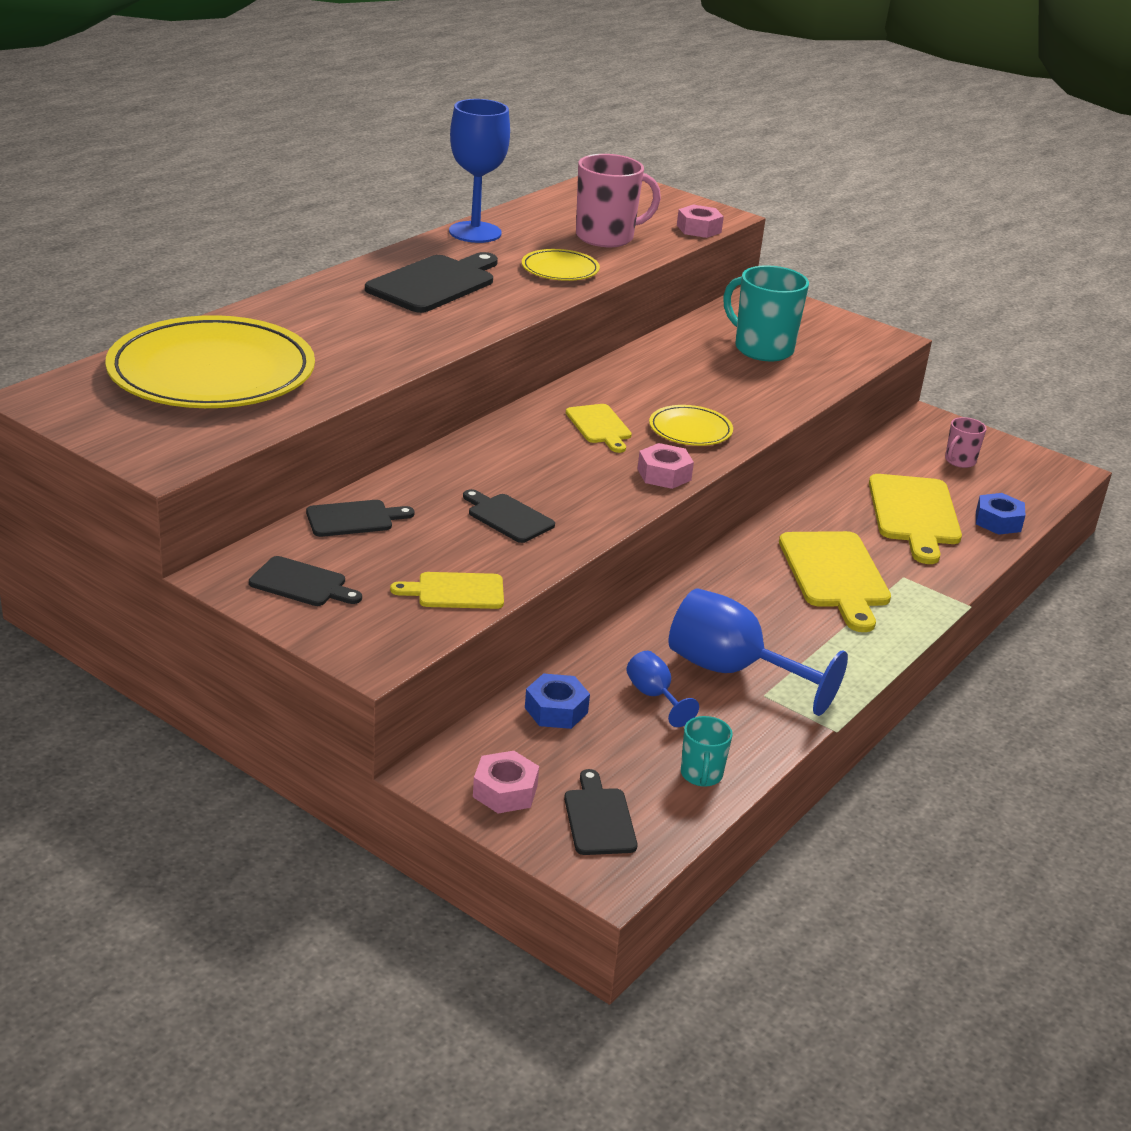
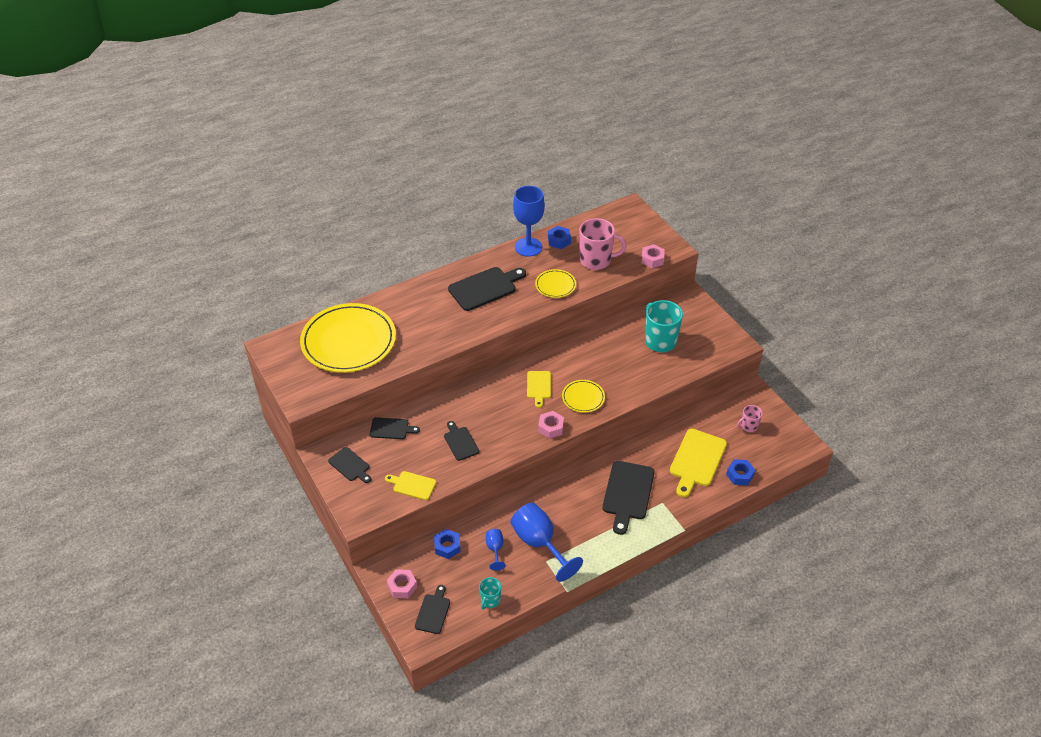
camera: 25 degrees right, 15 degrees up
yellow cutting board [779,531,891,632] -> black cutting board [603,461,655,535]
none -> blue nut [548,226,571,249]

